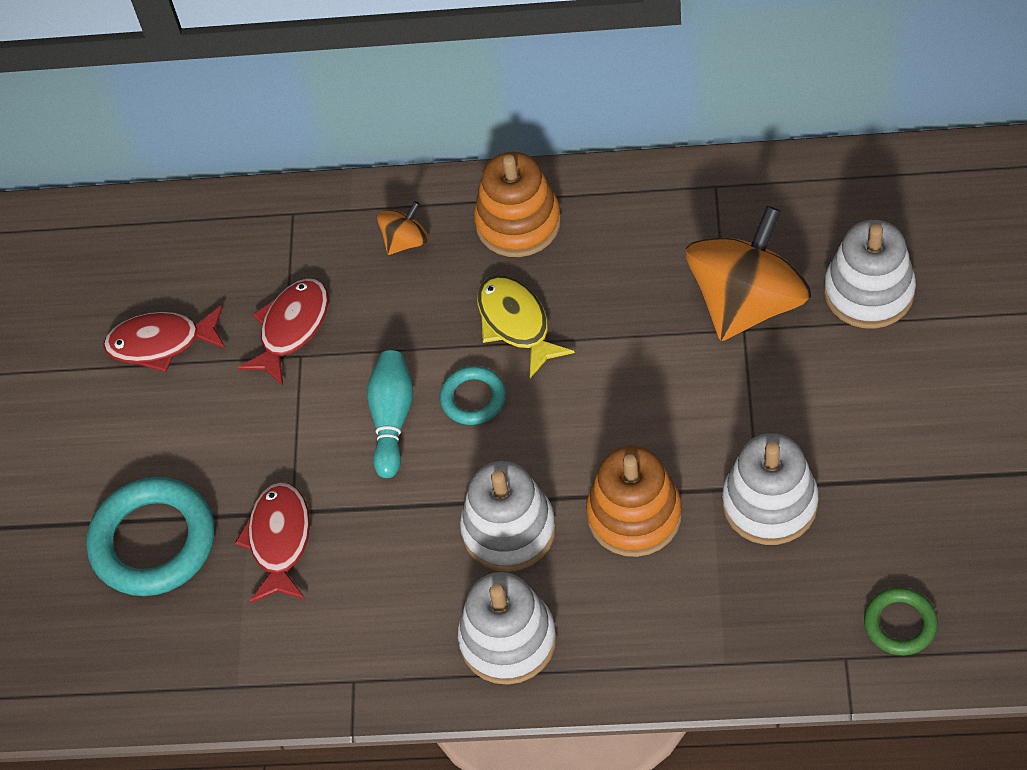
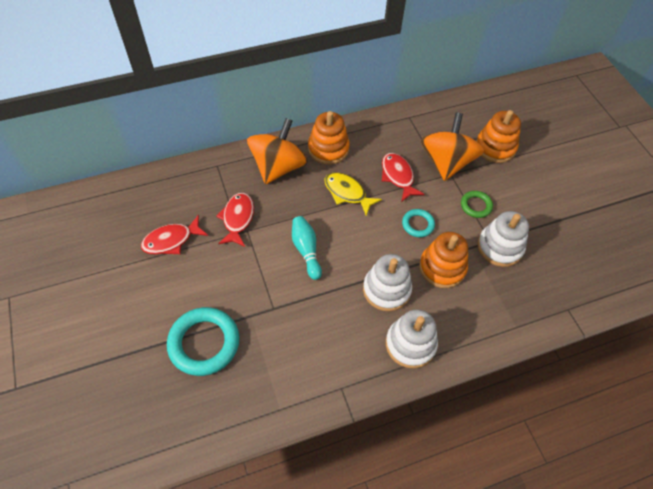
camera: 30 degrees left, 0 degrees up
red fish [235,482,310,603] -> red fish moved to [382,153,425,202]
orange spinning top [377,201,429,255] -> orange spinning top [247,118,308,184], size x2.20
turquoise ring [440,366,506,425] -> turquoise ring moved to [402,209,435,237]
white stacking toy [824,220,916,329] -> orange stacking toy [476,110,521,163]
green ring [864,587,938,655] -> green ring moved to [461,191,493,218]

